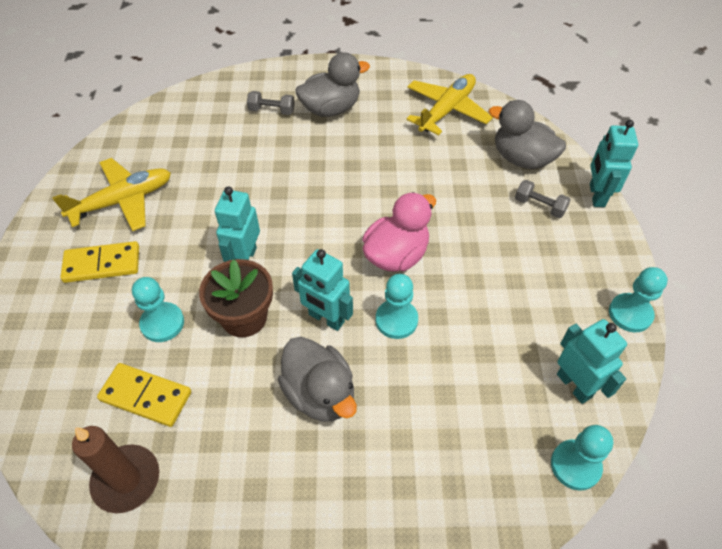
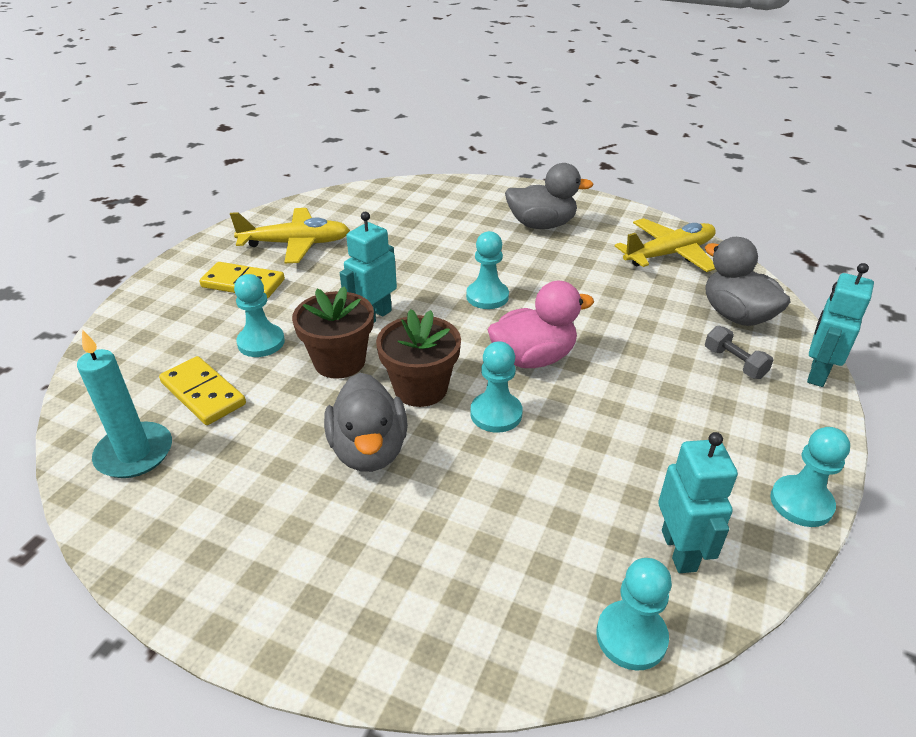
camera: 25 degrees right, 15 degrees down
brown candle [72,426,159,513] -> turquoise candle [77,329,172,478]
grey dumbbell [247,91,295,115] -> none
turquoise robot [292,249,353,331] -> brown flower pot [376,309,461,407]
none -> turquoise pawn [466,231,509,309]

